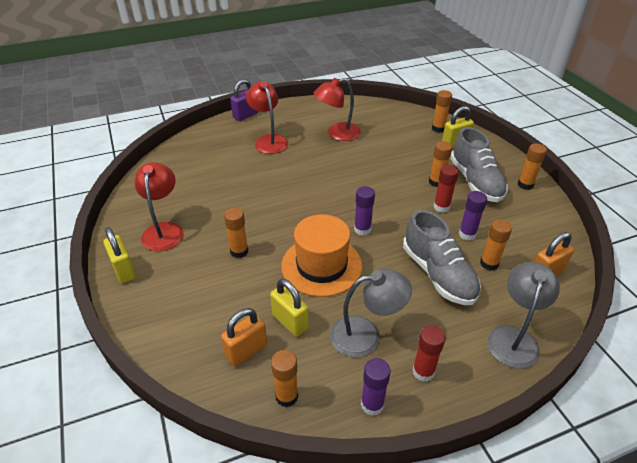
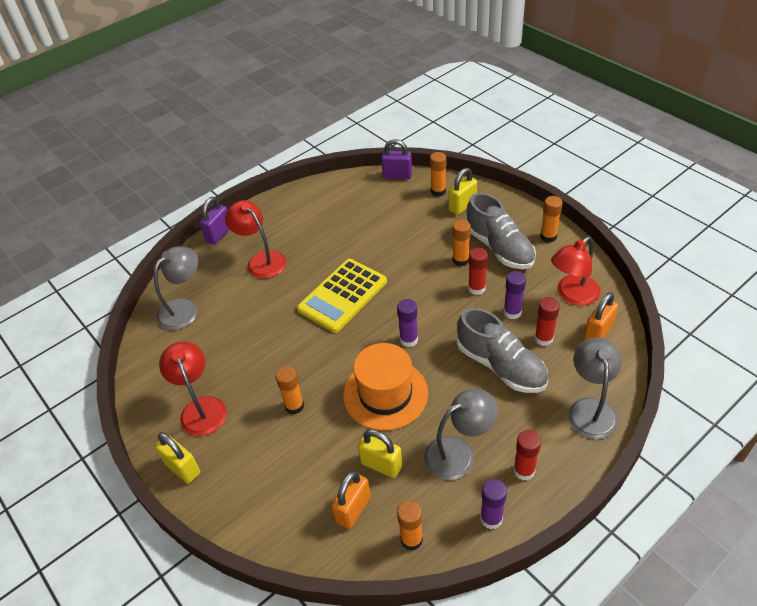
camera: 15 degrees left, 5 degrees up
red lamp [313,78,361,141] -> red lamp moved to [551,236,601,306]
orange glue stick [480,219,512,271] -> red glue stick [535,297,560,346]
none -> grey lamp [154,246,198,330]
none -> yellow calculator [297,259,387,333]
none -> purple padlock [381,139,412,179]

